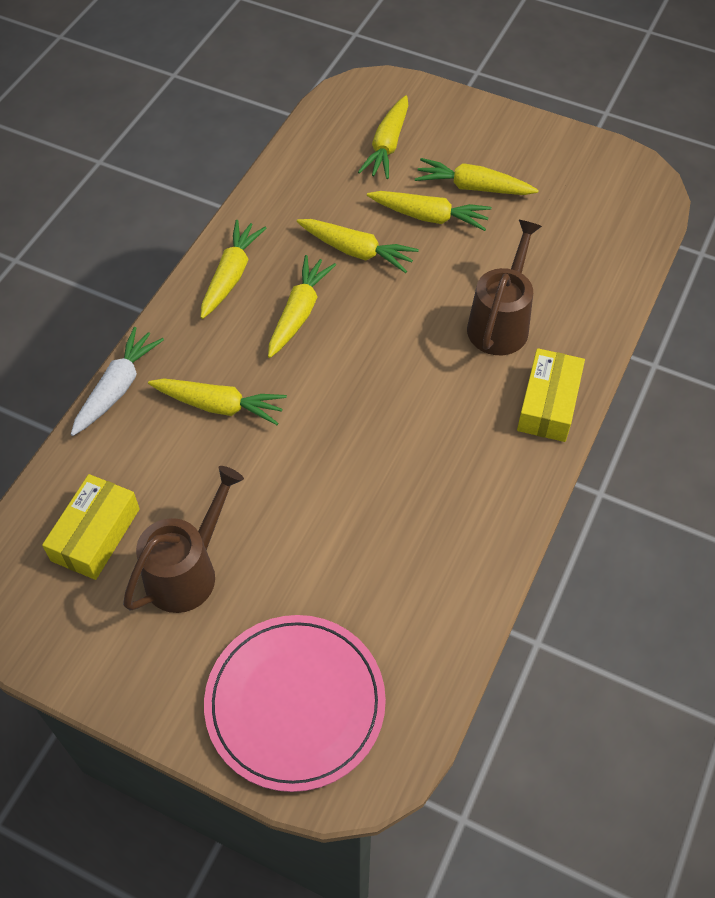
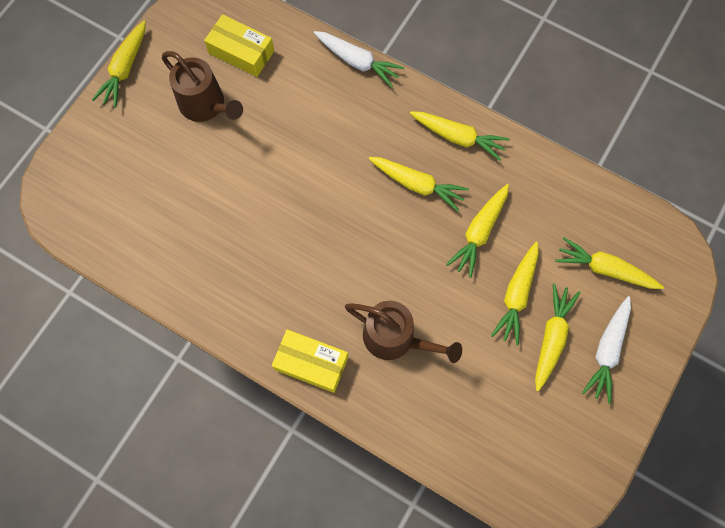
camera: 95 degrees right, 15 degrees up
yellow carrot [148,378,287,425] -> yellow carrot moved to [92,21,146,108]
pink plate [204,615,386,792] -> none
none -> white carrot [582,296,631,404]

